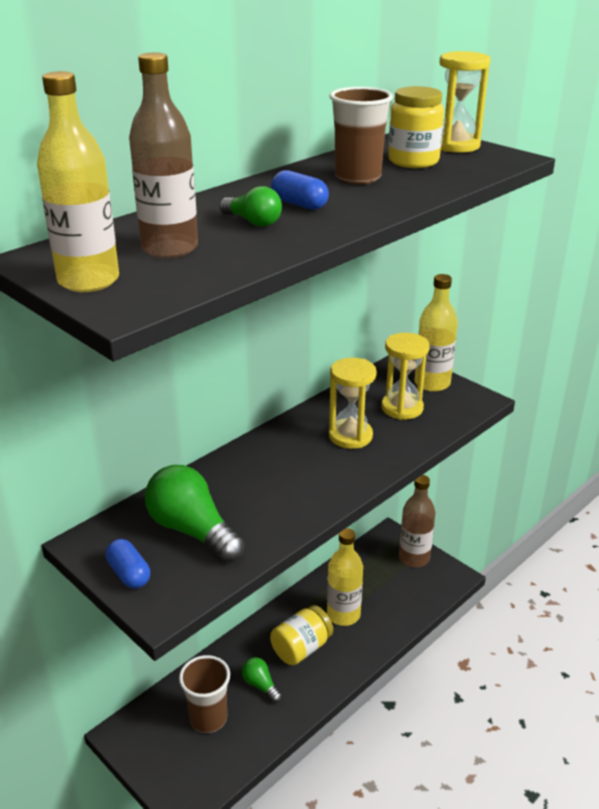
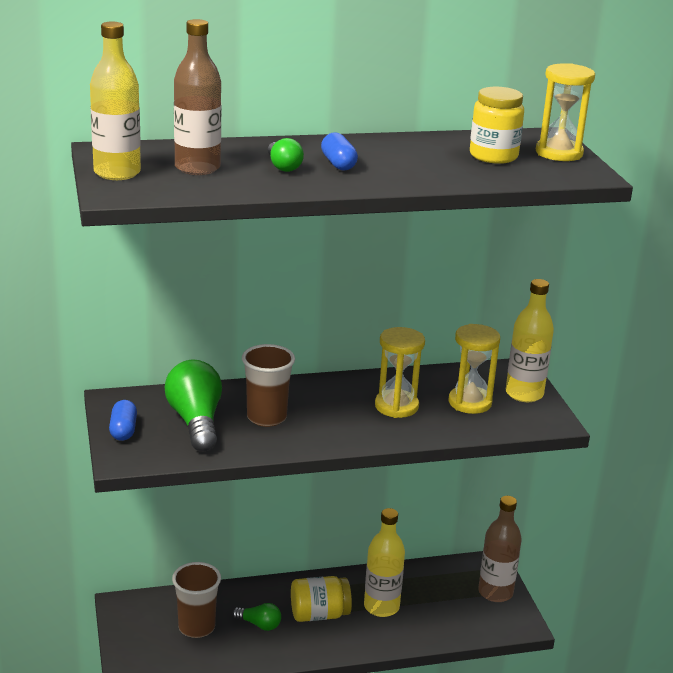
camera: 30 degrees right, 5 degrees down
green light bulb [242,657,282,703] -> green light bulb turned 120 degrees clockwise [232,603,281,631]
brown cup [330,87,393,185] -> brown cup moved to [242,344,295,427]

